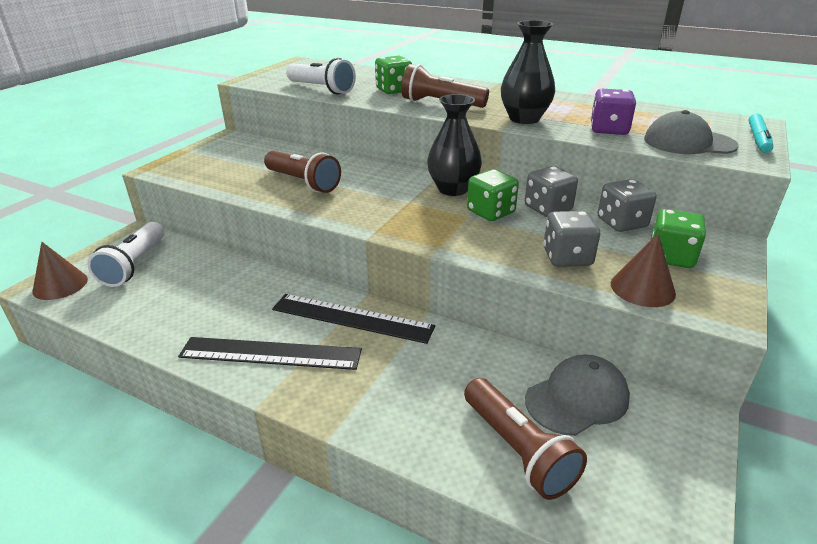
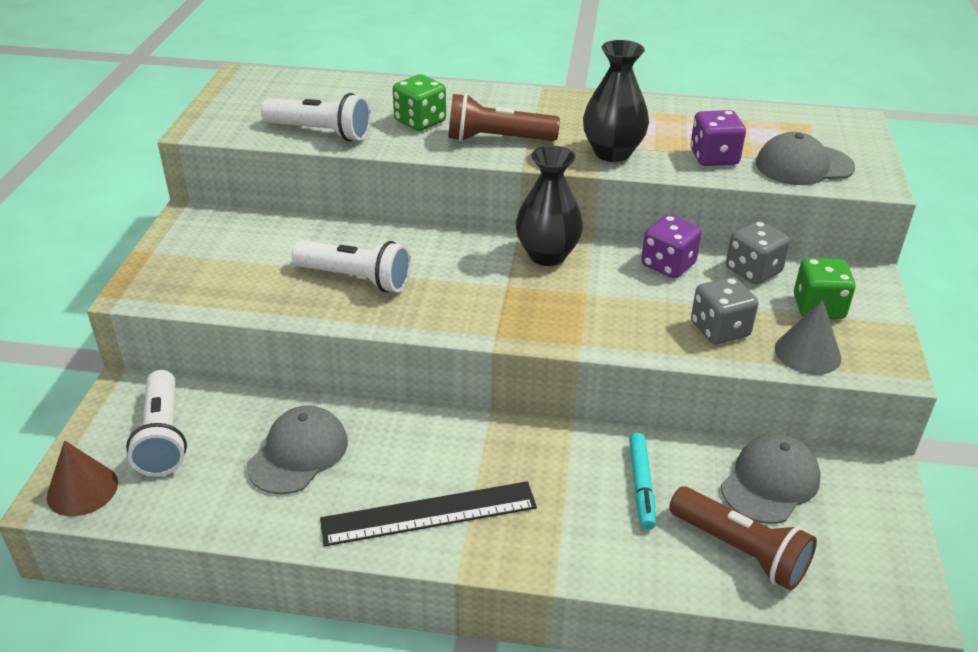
camera: 20 degrees left, 5 degrees up
brown flashlight [264,151,341,193] -> white flashlight [292,240,411,292]
black ruler [272,294,435,344] -> none
green dice [467,169,519,221] -> none
grey dice [525,166,578,217] -> purple dice [641,215,702,278]
brown cone [611,234,676,307] -> grey cone [775,300,841,375]
turquoise marker [749,113,773,153] -> turquoise marker moved to [629,433,656,530]
none -> grey cap [247,405,348,495]

